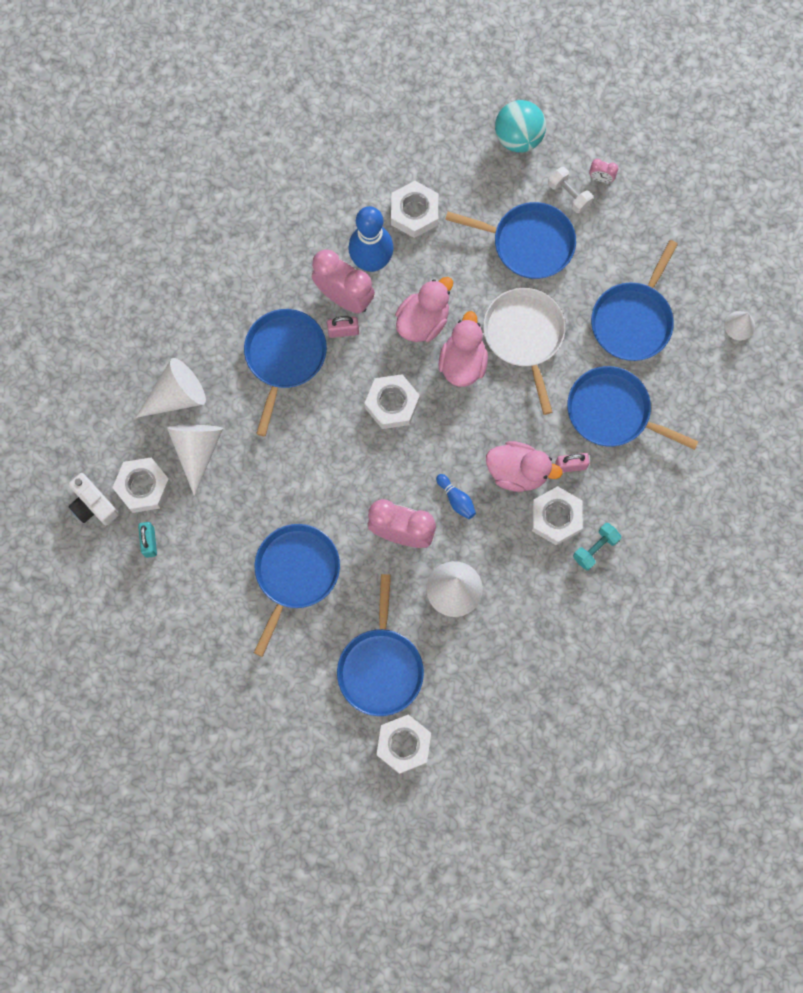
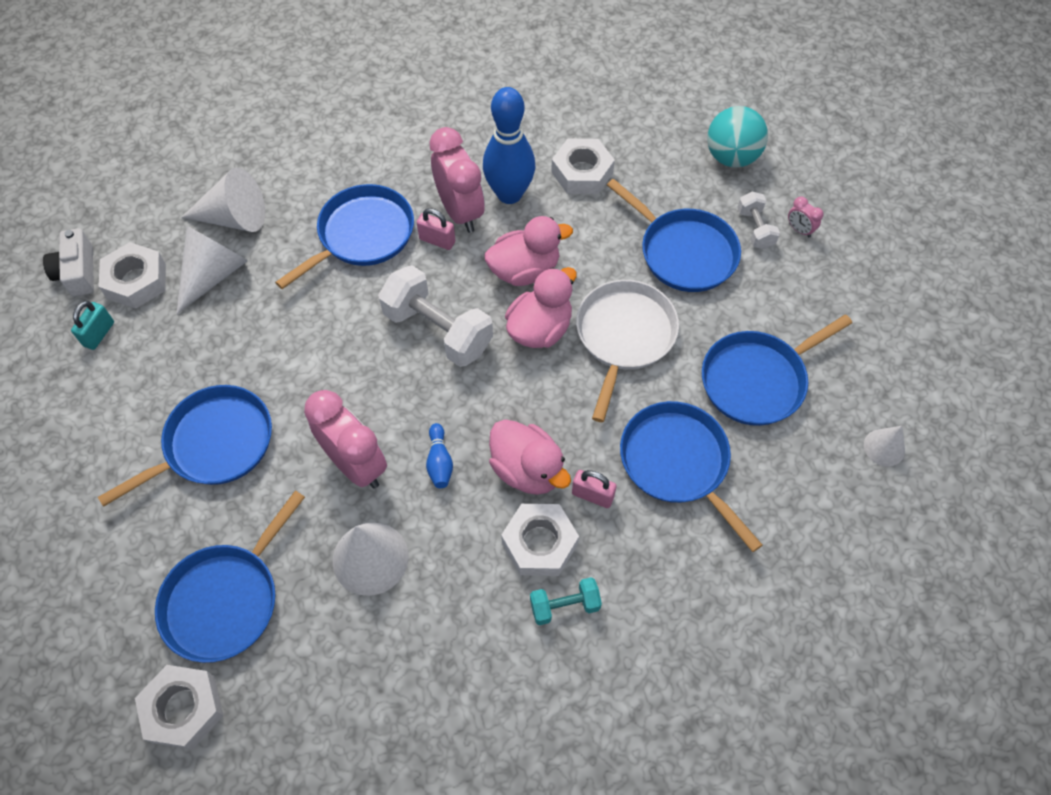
camera: 30 degrees right, 15 degrees down
white nut [364,374,420,429] -> white dumbbell [378,265,493,367]

